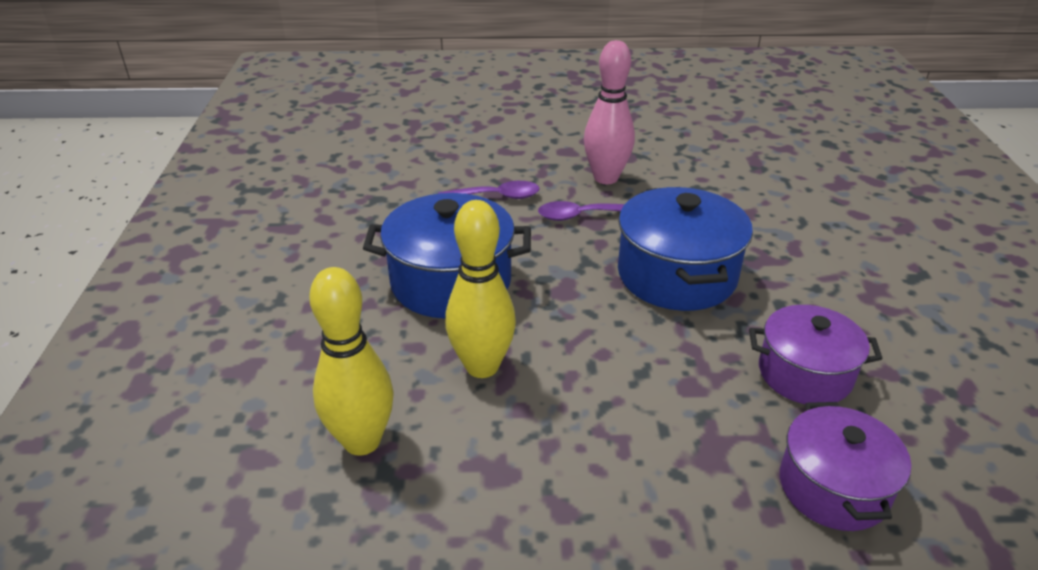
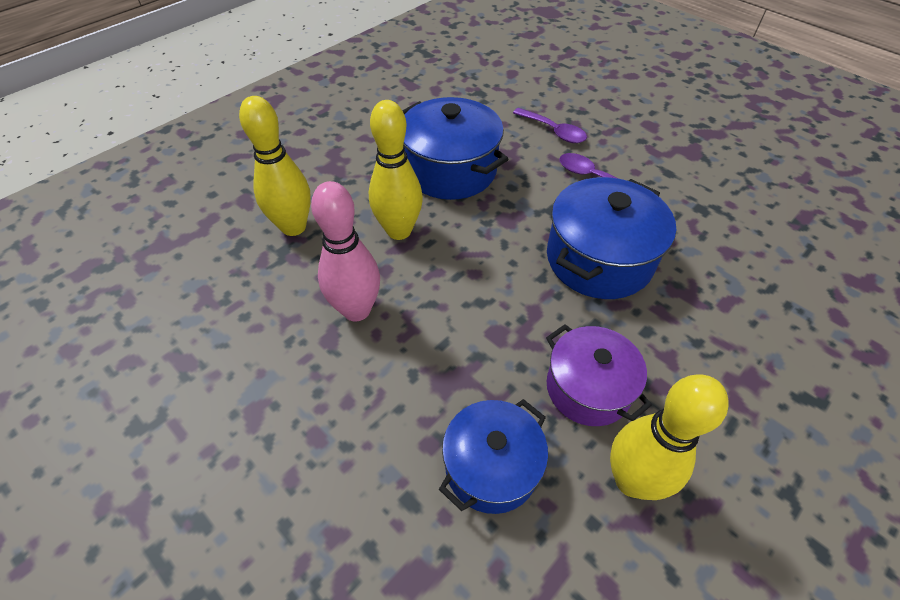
camera: 45 degrees right, 15 degrees up
pink bowling pin [584,40,635,184] -> pink bowling pin moved to [311,181,380,322]
purple pot [780,402,911,531] -> blue pot [439,399,548,514]
none -> yellow bowling pin [610,374,729,500]

